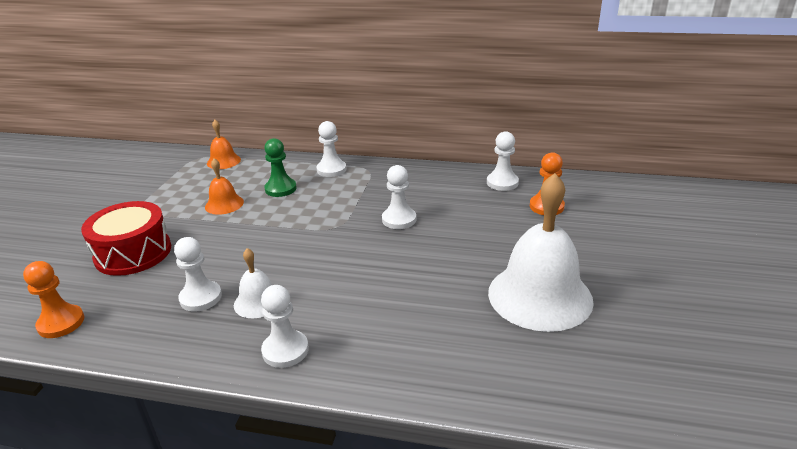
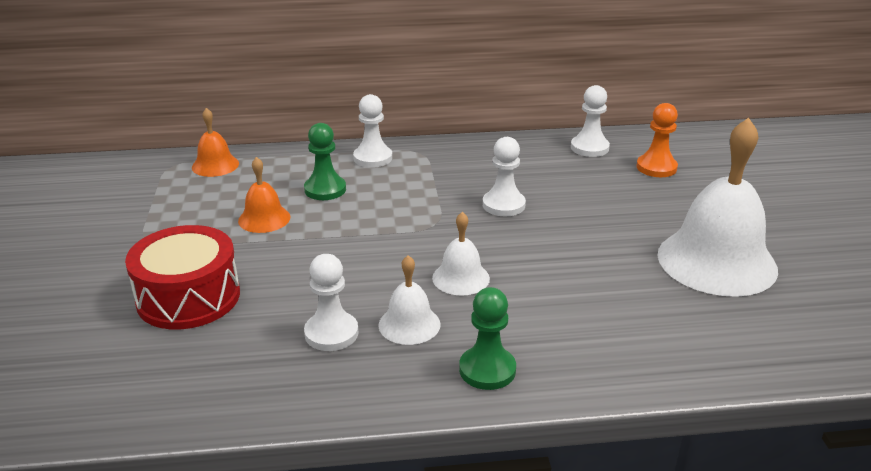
camera: 20 degrees left, 0 degrees up
orange pawn [23,261,84,338] -> none
white pawn [261,285,309,368] -> green pawn [459,287,516,390]
none -> white bell [432,212,490,296]

